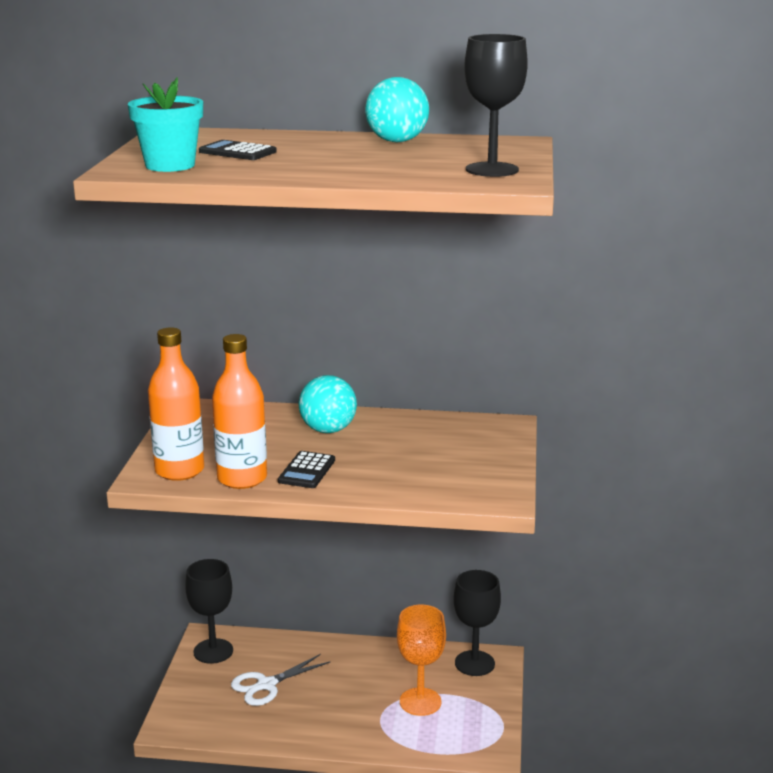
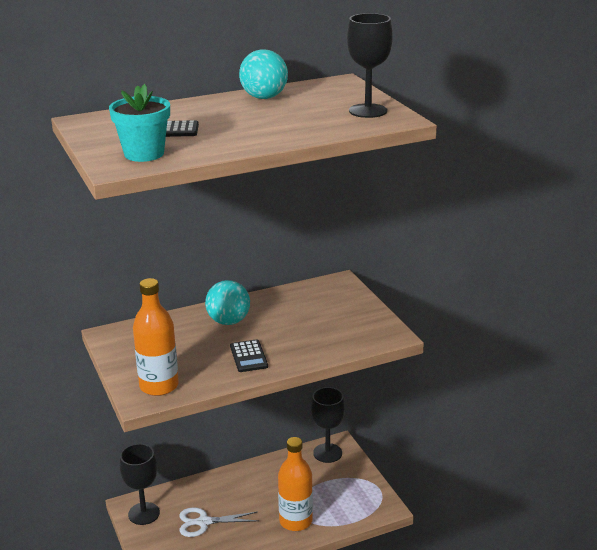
camera: 30 degrees left, 5 degrees up
orange bottle [212,334,267,489] -> orange bottle moved to [278,437,313,531]
white scissors [231,654,330,706] -> white scissors turned 60 degrees clockwise [179,507,259,537]
orange goblet [397,605,446,716] -> none

